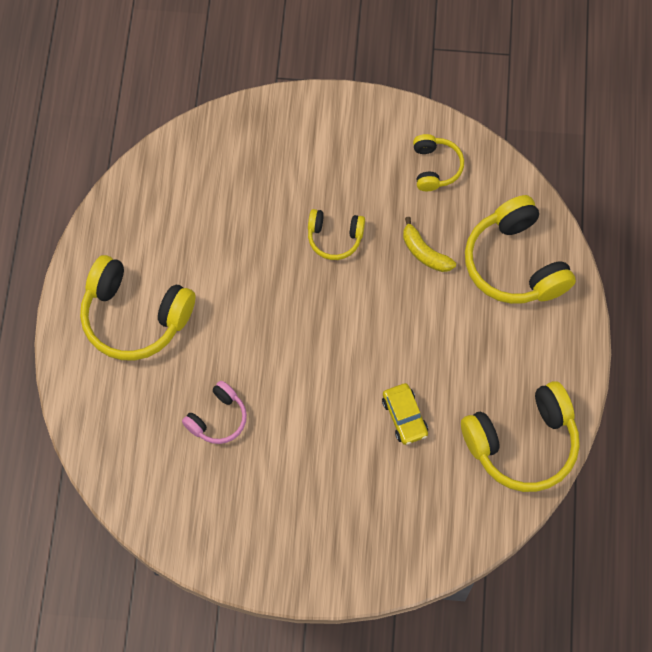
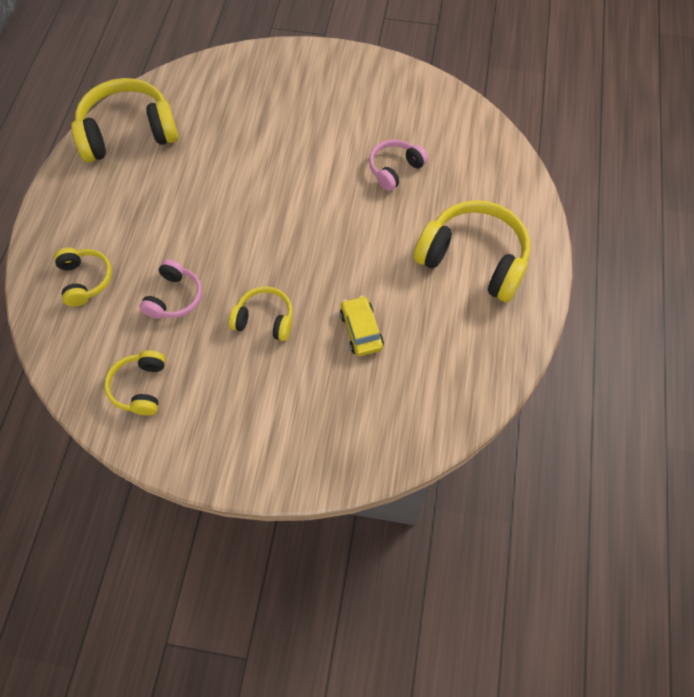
camera: 175 degrees left, 5 degrees down
yellow car [382,383,428,445] -> yellow car moved to [340,296,384,356]
yellow banana [403,217,456,272] -> pink headphones [139,259,202,319]
yellow headphones [465,195,576,304] -> yellow headphones [54,248,112,307], size x0.54

